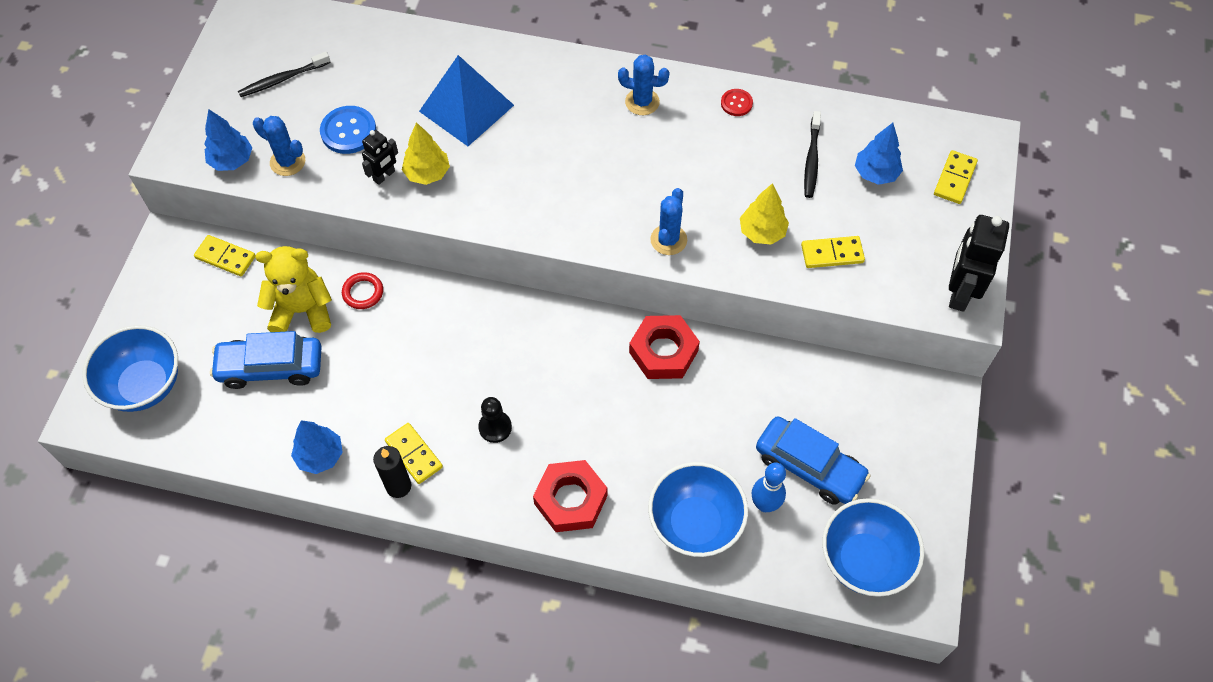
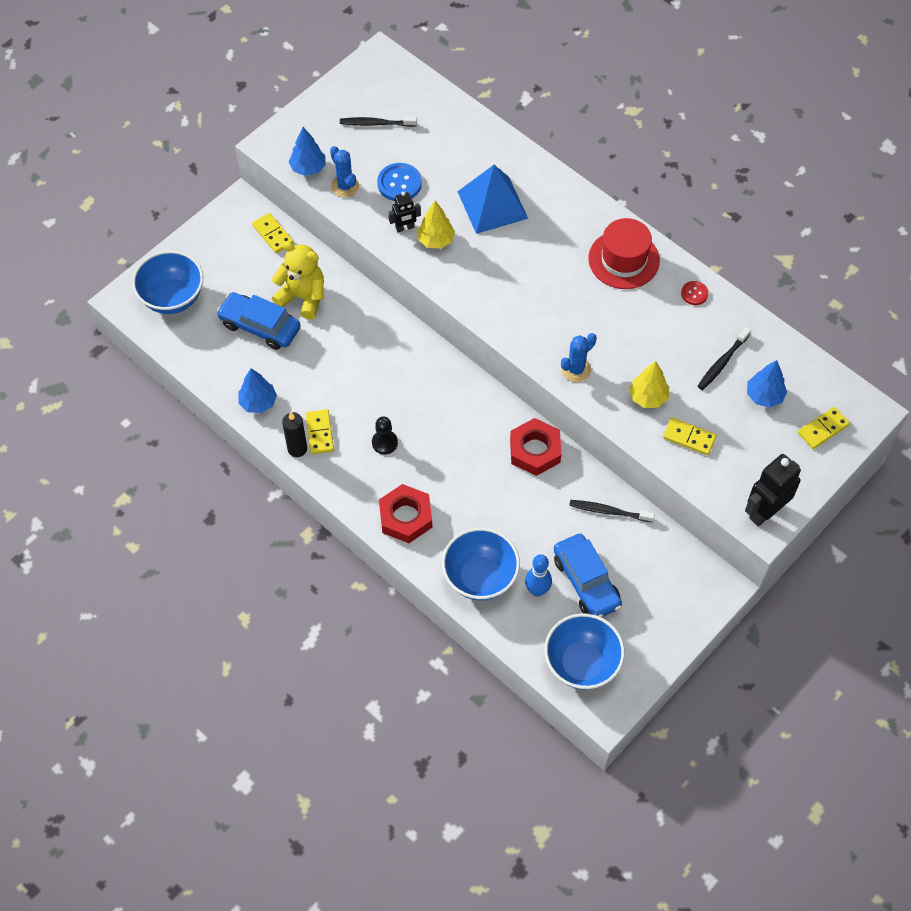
camera: 30 degrees right, 0 degrees up
red ring [342,272,383,309] -> none
blue cactus [618,55,670,115] -> red hat [588,218,660,289]
none -> black toothbrush [569,500,655,523]

